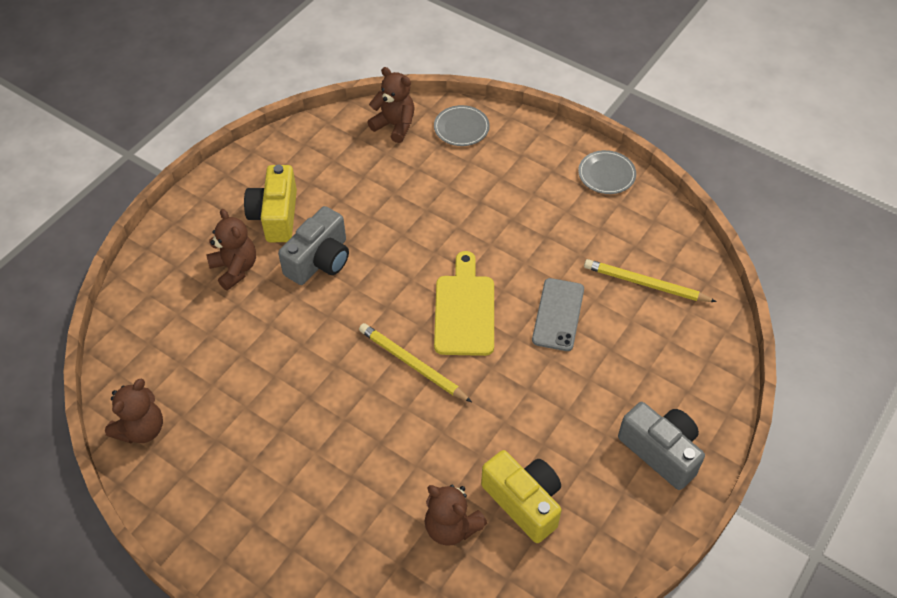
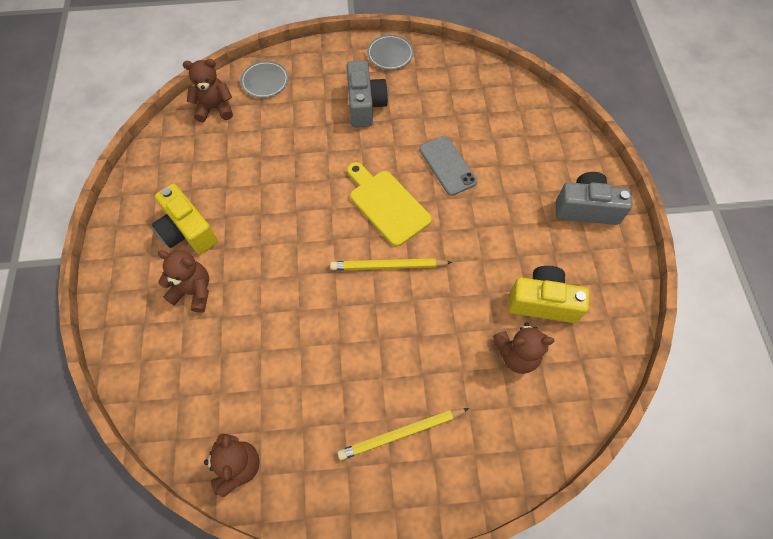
camera: 40 degrees left, 10 degrees up
grey camera [278,206,349,285] -> grey camera moved to [347,60,388,127]
yellow pencil [584,259,717,302] -> yellow pencil moved to [337,408,469,460]

